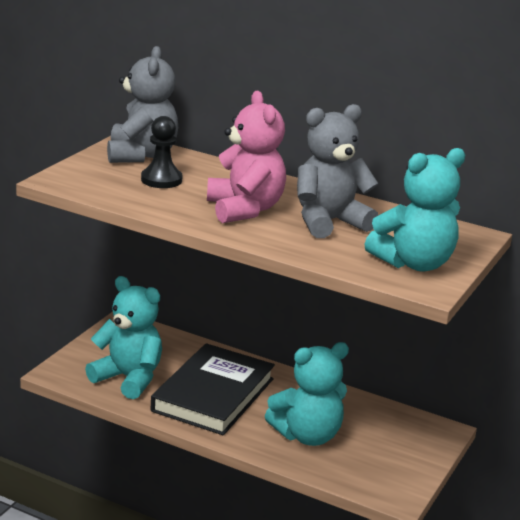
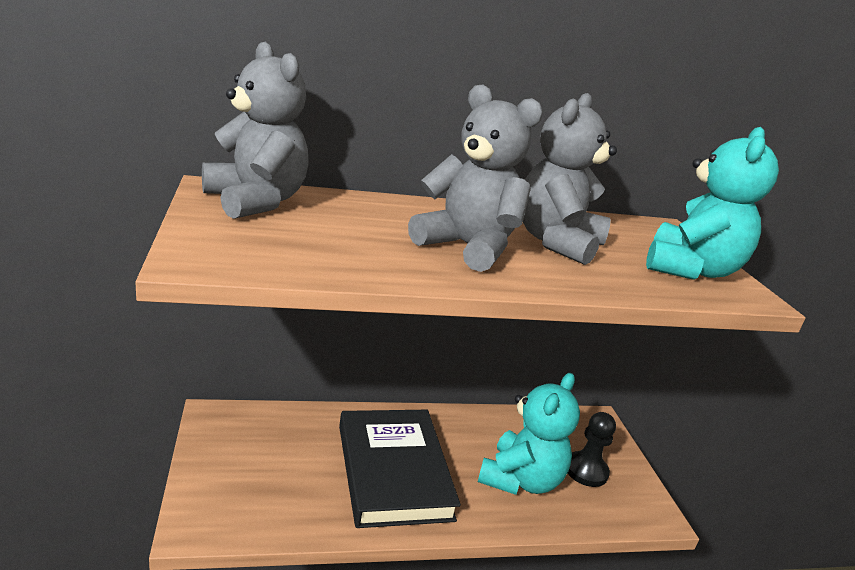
camera: 40 degrees left, 0 degrees up
turquoise teddy bear [85,276,162,399] -> none
black pawn [141,116,183,188] -> black pawn moved to [568,412,616,487]
pink teddy bear [207,91,286,223] -> grey teddy bear [408,84,543,272]

